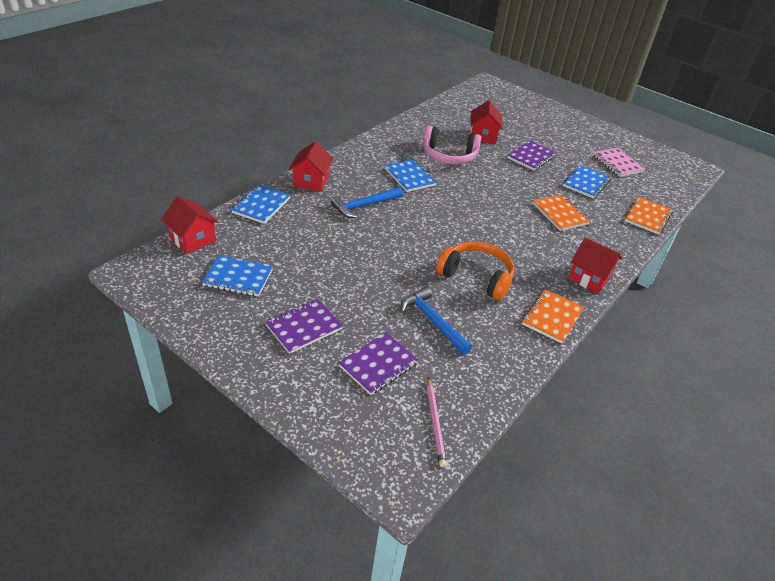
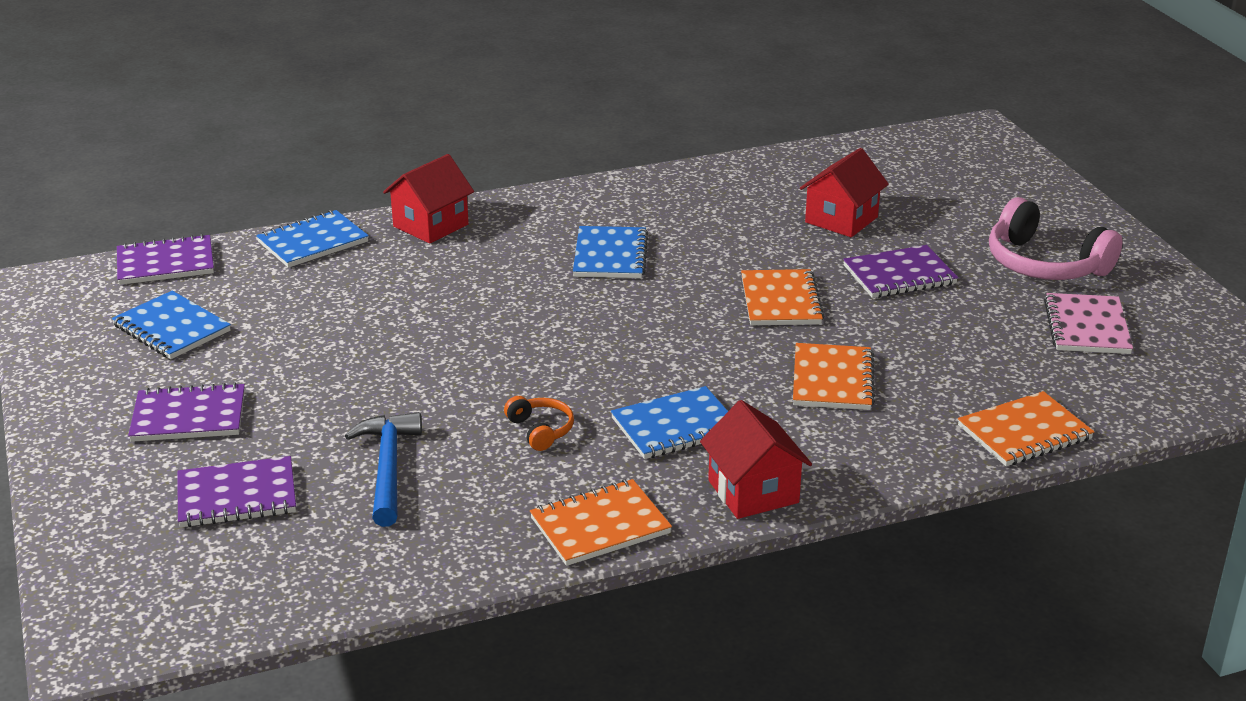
camera: 35 degrees right, 10 degrees down
red house [161,196,219,254] -> purple notebook [117,234,214,285]
blue hammer [330,187,403,218] -> none
pink headphones [423,126,481,164] -> pink headphones moved to [989,197,1122,280]
pink pencil [427,377,447,467] -> none
orange headphones [436,241,514,300] -> orange headphones [504,396,574,451], size x0.49
blue notebook [563,165,611,199] -> blue notebook moved to [611,386,728,459]
none -> orange notebook [741,269,824,325]

